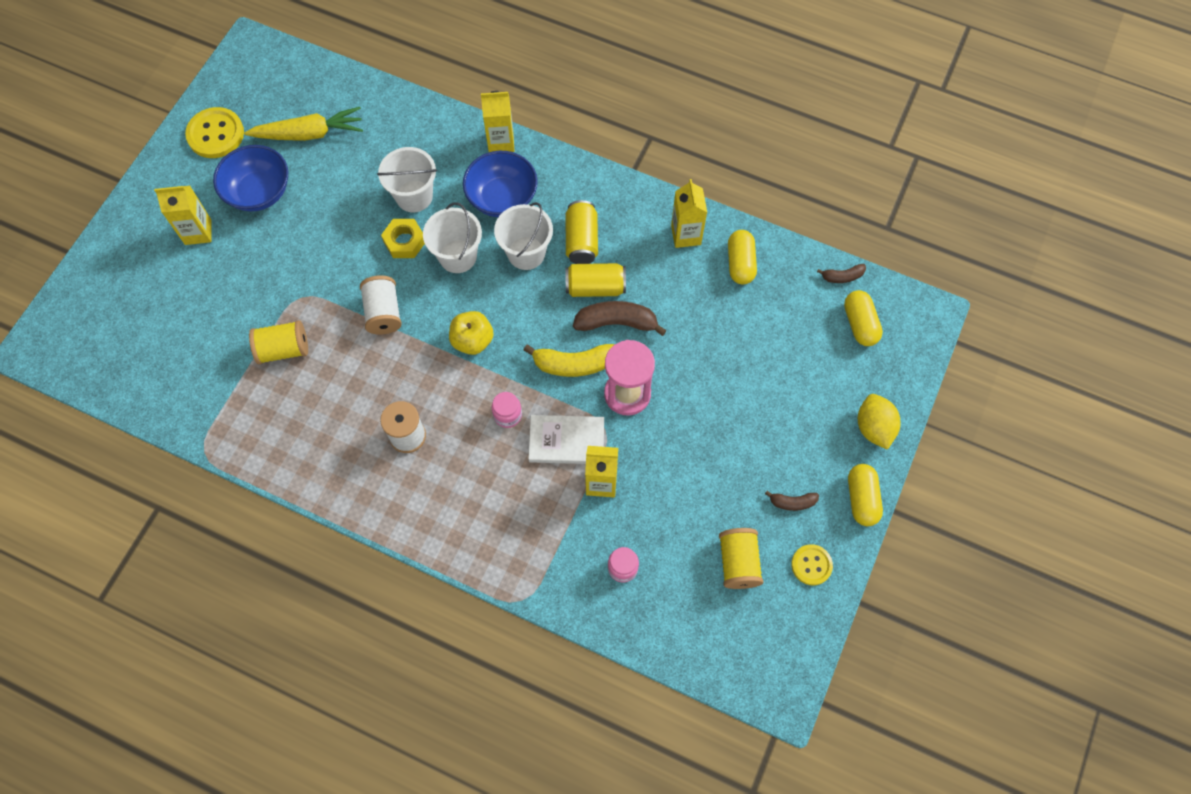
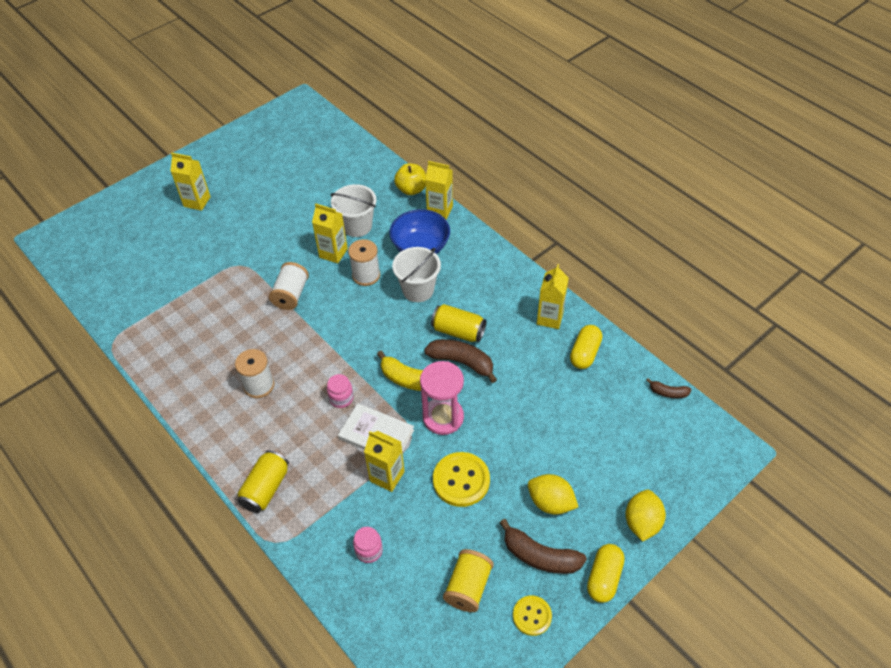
camera: 25 degrees right, 15 degrees down
yellow button [185,107,244,158] -> yellow button moved to [433,452,490,507]
blue bowl [213,145,288,211] -> none
yellow carrot [244,107,363,141] -> none
yellow spool [249,320,308,364] -> none
yellow nut [381,219,425,258] -> yellow carton [312,203,348,263]
white bucket [423,202,482,273] -> white spool [348,239,380,286]
yellow apple [449,311,494,355] -> yellow apple moved to [394,163,426,195]
yellow can [566,200,598,264] -> yellow can moved to [237,450,289,513]
brown banana [765,491,819,511] -> brown banana [500,519,587,574], size x1.83
yellow capsule [844,290,883,346] -> none
none -> yellow lemon [528,474,578,514]

